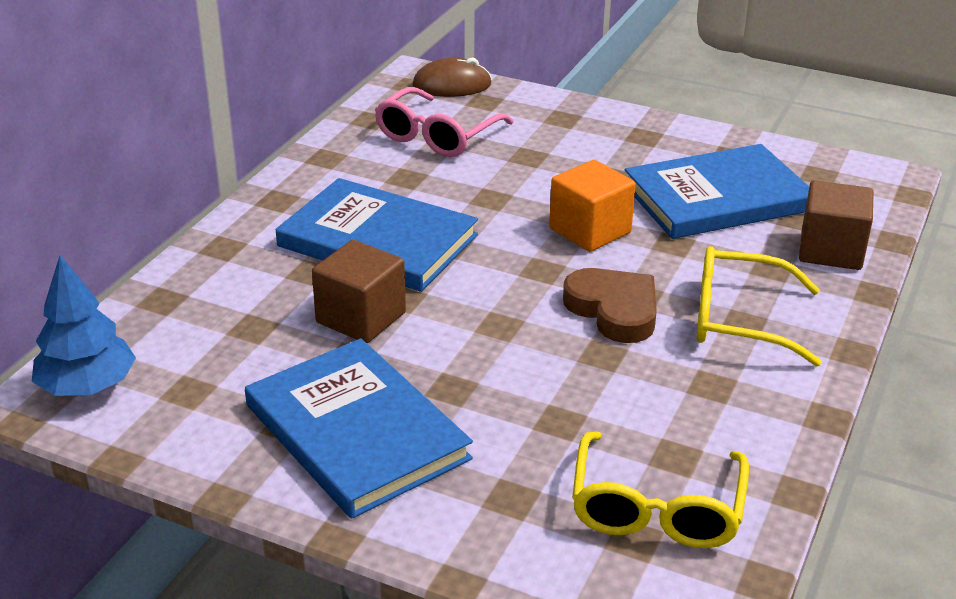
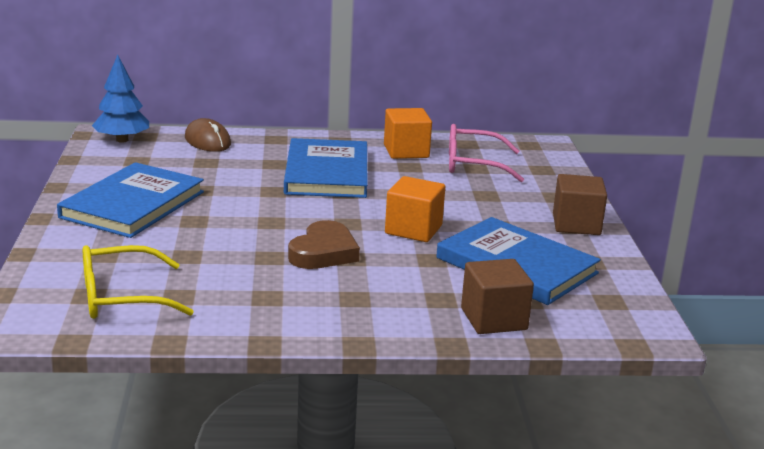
camera: 60 degrees right, 10 degrees down
brown cube [312,240,406,343] -> brown cube moved to [553,174,607,235]
brown mouse [413,58,492,97] -> brown mouse moved to [185,118,231,152]
yellow glasses [696,246,822,367] -> none
none -> orange cube [384,108,432,159]

